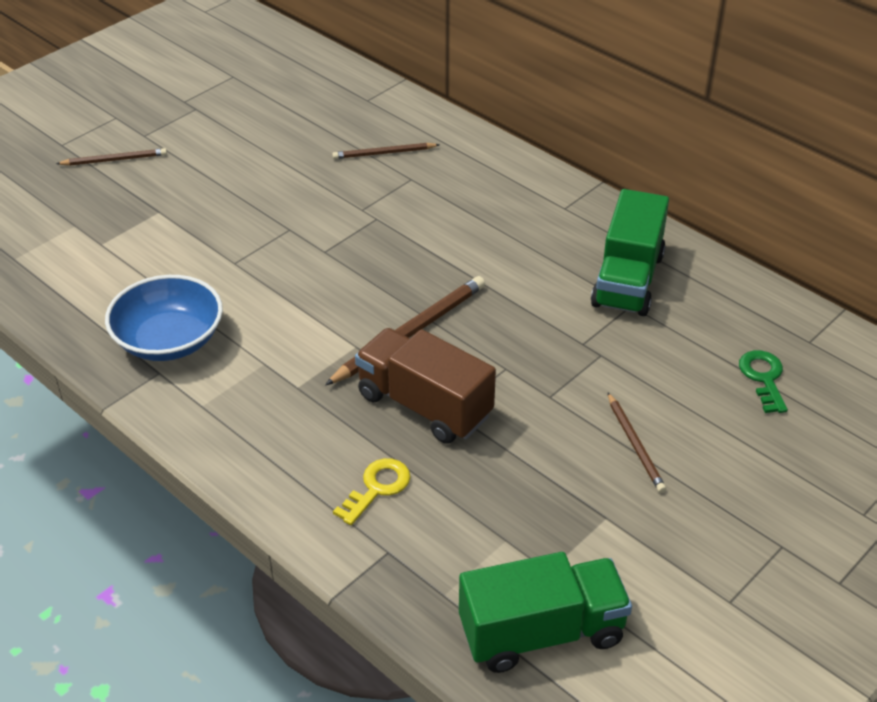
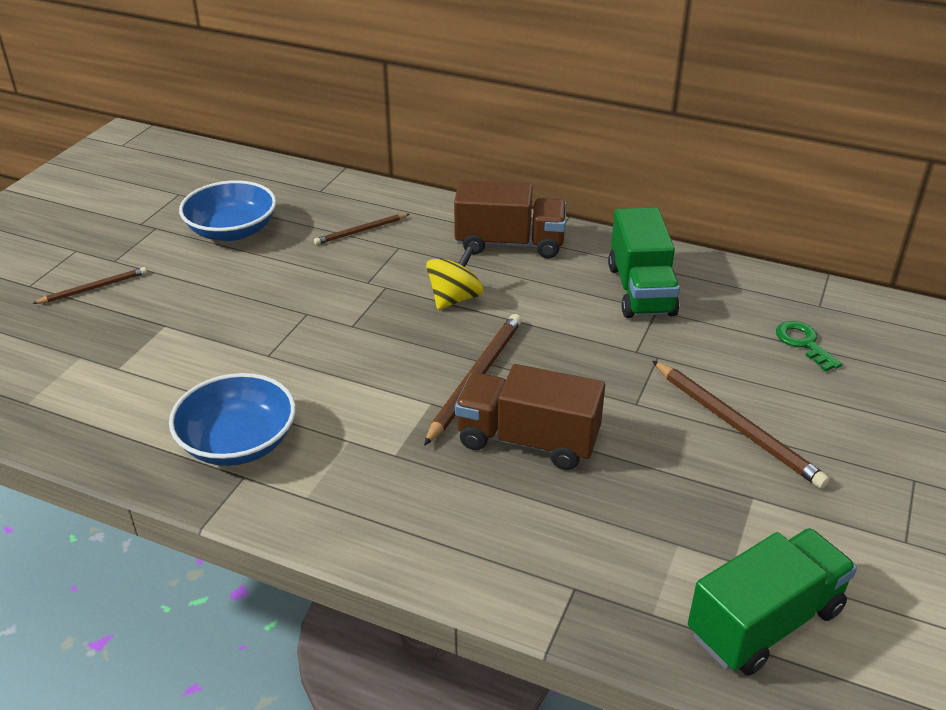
camera: 20 degrees left, 5 degrees down
yellow key [333,458,411,525] -> none
brown pencil [608,393,666,493] -> brown pencil [653,361,830,489], size x1.70
none -> blue bowl [179,180,276,241]
none -> yellow spinning top [426,247,484,310]
none -> brown truck [454,180,567,259]

